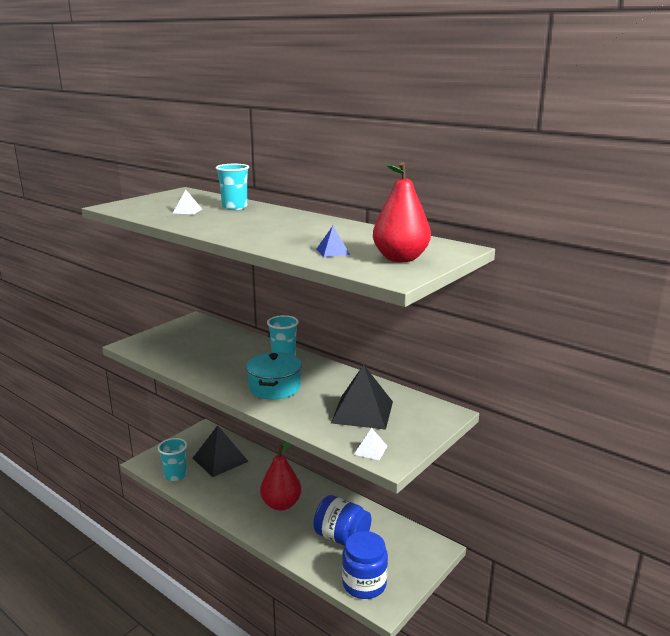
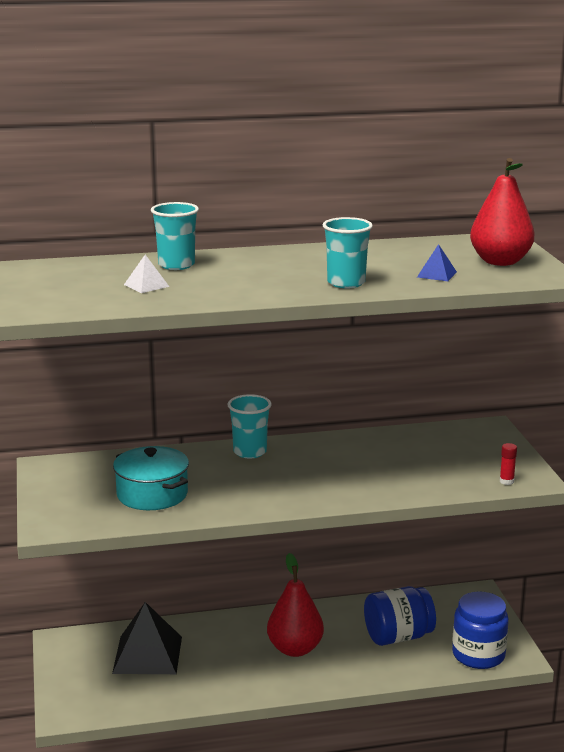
camera: 50 degrees left, 0 degrees up
turquoise cup [158,438,187,481] -> turquoise cup moved to [323,217,373,288]
turquoise pot [246,352,302,399] -> turquoise pot moved to [113,446,189,510]
black pyramid [331,364,393,430] -> none
white pyramid [354,428,387,460] -> red glue stick [500,443,517,485]

